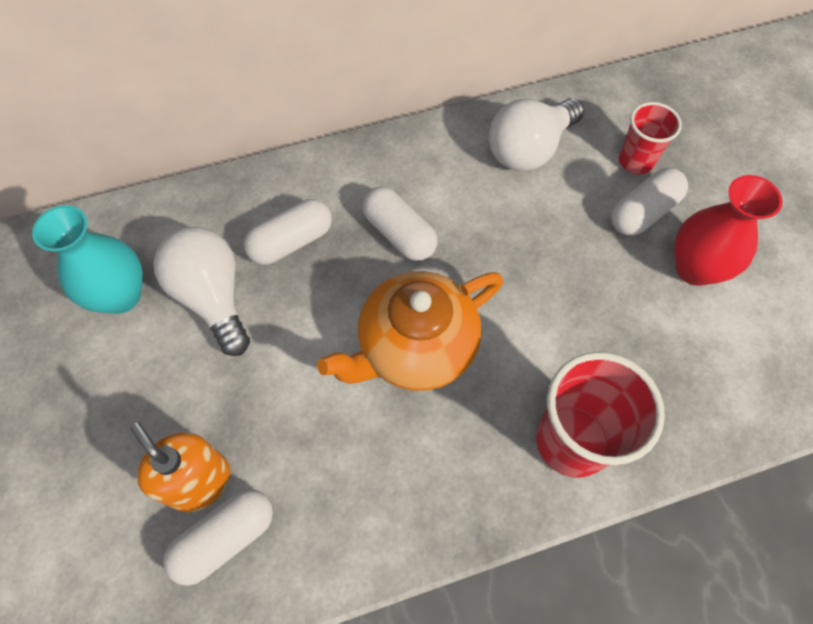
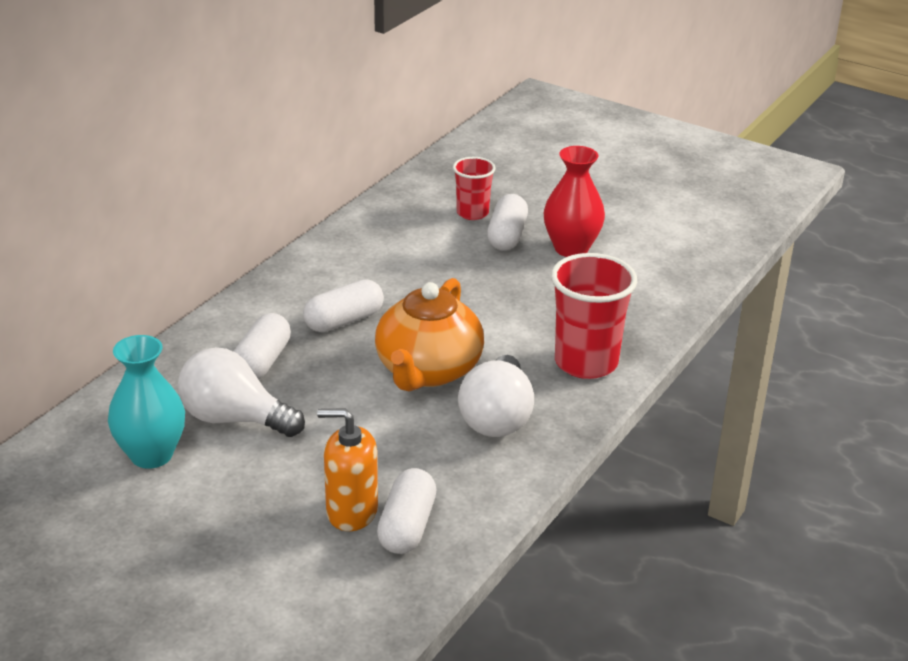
camera: 40 degrees left, 30 degrees down
white capsule [362,186,437,261] -> white capsule turned 45 degrees counterclockwise [303,279,384,332]
white light bulb [489,98,584,171] -> white light bulb moved to [458,355,534,437]

